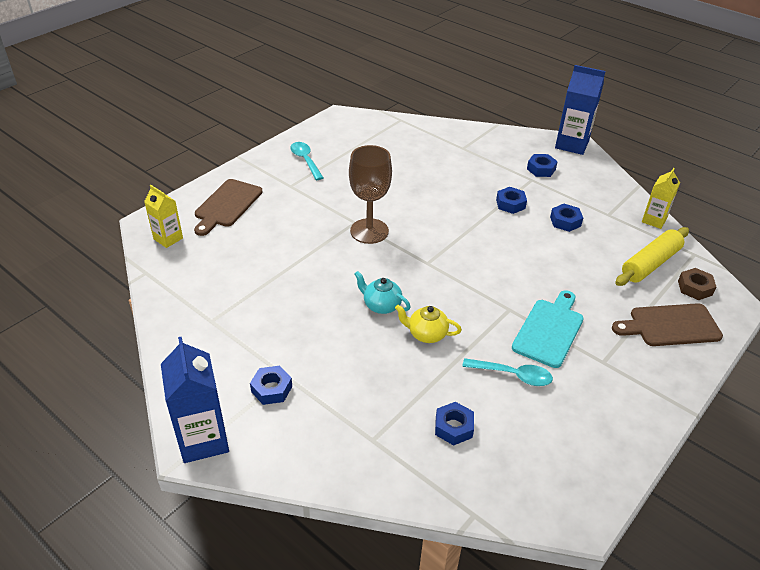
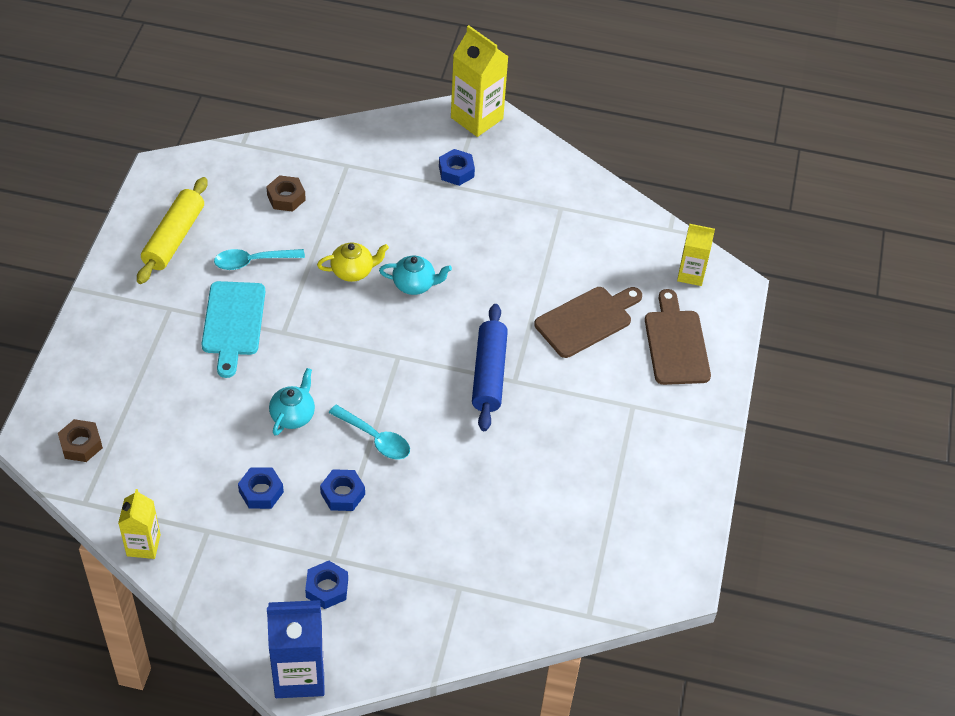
camera: 150 degrees right, 10 degrees up
blue carton [161,337,229,463] -> yellow carton [451,25,509,137]
turquoise spoon [291,142,324,180] -> turquoise spoon moved to [329,405,410,460]
brown goblet [349,145,392,244] -> blue rolling pin [472,304,508,431]
blue nut [435,402,474,445] -> brown nut [266,175,306,212]
brown cutting board [612,303,723,346] -> brown cutting board moved to [534,287,642,358]
yellow rolling pin [615,227,689,286] -> yellow rolling pin moved to [137,177,207,284]
none -> turquoise teapot [269,368,315,436]

